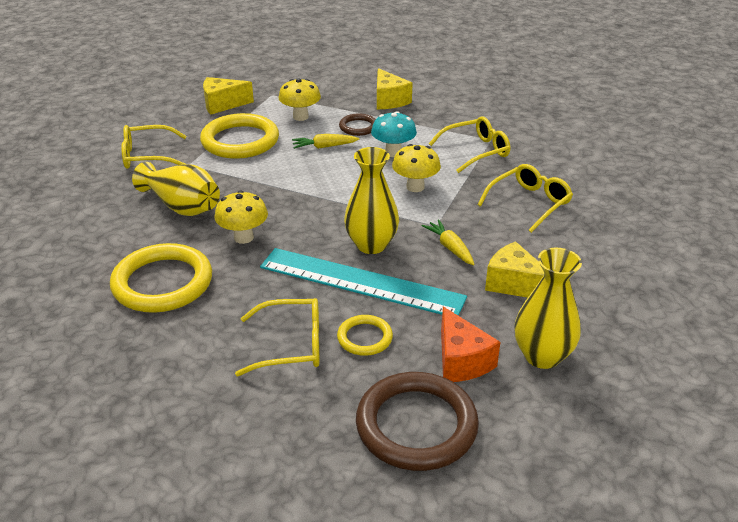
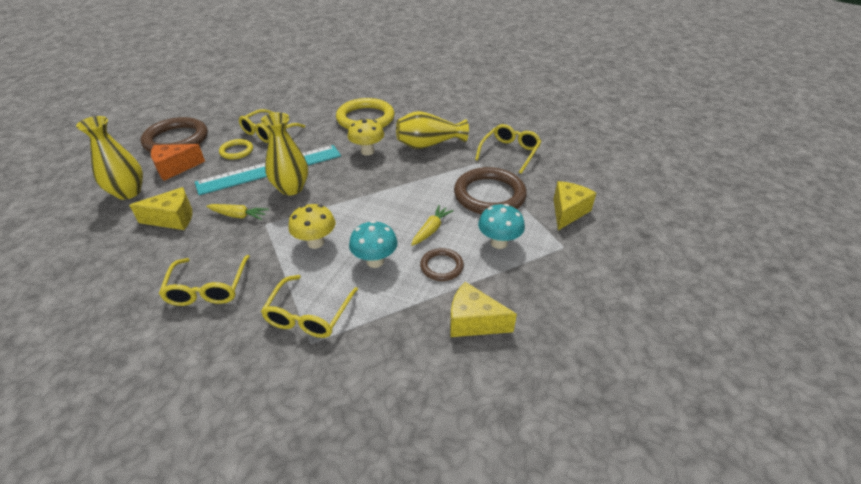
camera: 130 degrees right, 5 degrees up
yellow ring [200,113,279,159] -> brown ring [454,167,527,214]
yellow mushroom [279,79,321,121] -> turquoise mushroom [478,204,525,249]
orange cheese [441,307,500,382] -> orange cheese turned 45 degrees counterclockwise [151,144,205,181]

